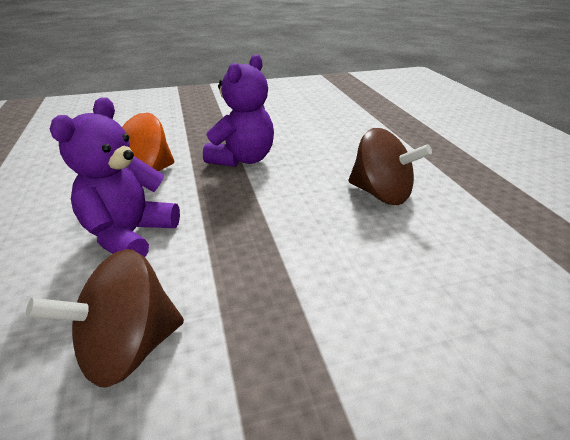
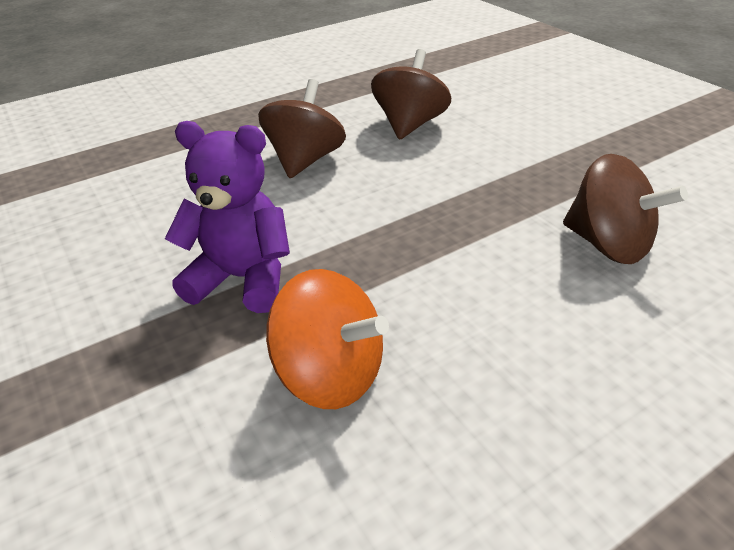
camera: 105 degrees left, 5 degrees up
purple teddy bear [50,97,180,257] -> none
none -> brown spinning top [371,49,451,140]

